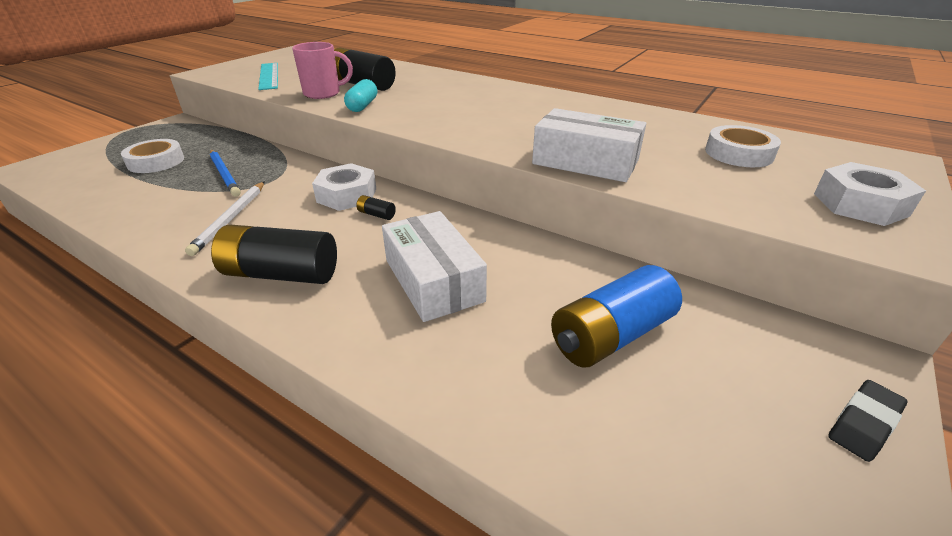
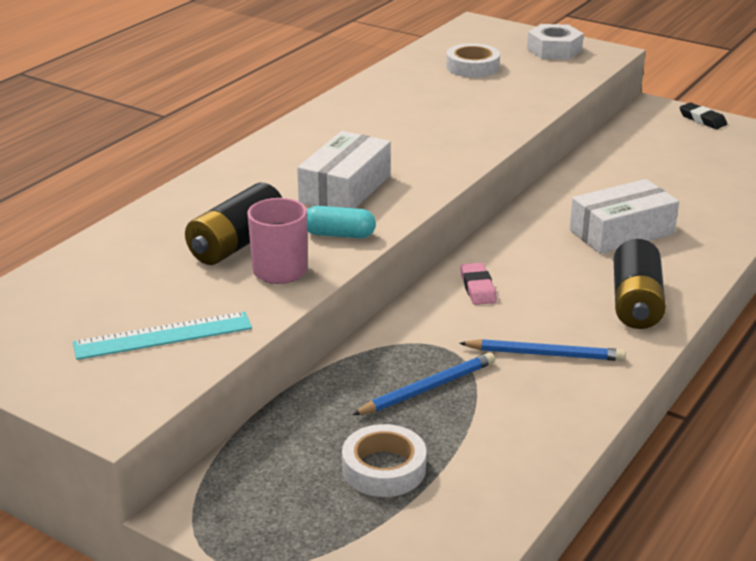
camera: 90 degrees left, 5 degrees down
white pencil [185,182,264,256] -> blue pencil [459,339,626,361]
white nut [312,163,376,211] -> pink eraser [460,263,497,305]
black battery [357,195,396,220] -> none
white box [532,108,646,182] -> white box moved to [297,131,391,208]
blue battery [551,265,682,368] -> none

